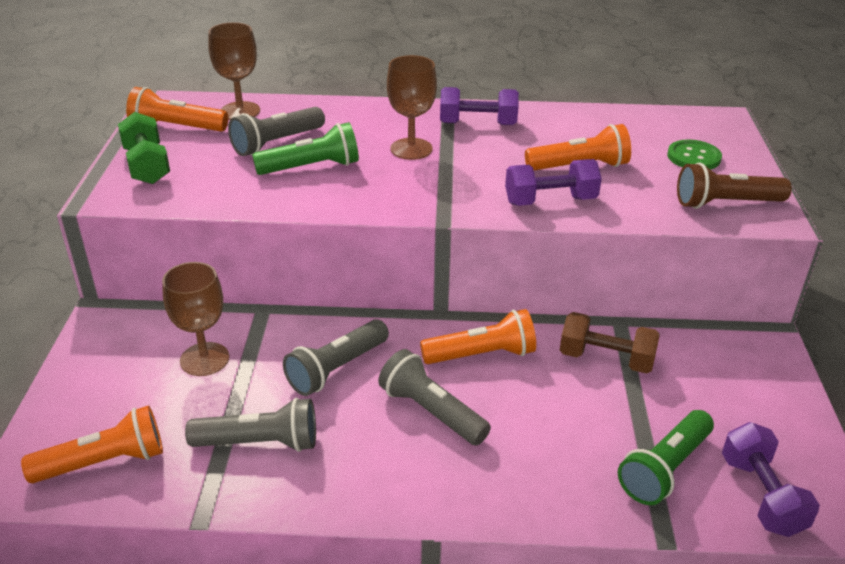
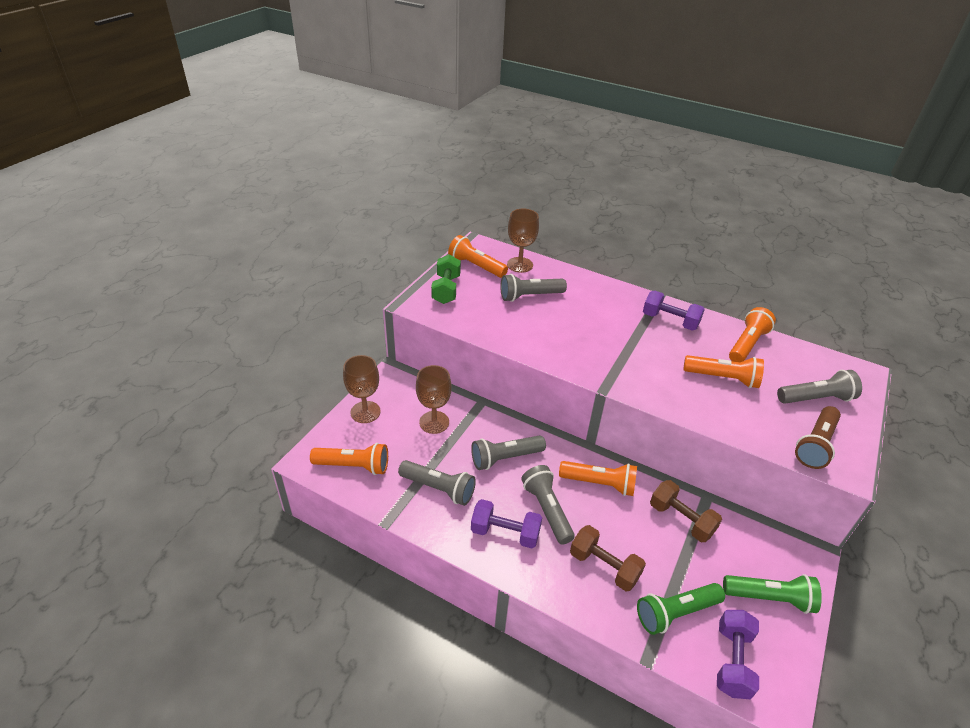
camera: 25 degrees right, 5 degrees up
green flashlight [252,122,359,175] -> green flashlight moved to [723,574,822,614]
brown goblet [387,55,437,160] -> brown goblet moved to [343,355,381,423]
purple dumbbell [505,159,602,206] -> purple dumbbell moved to [471,499,542,548]
green button [667,139,722,170] -> grey flashlight [777,370,862,404]
brown flashlight [677,163,792,209] -> brown flashlight turned 75 degrees counterclockwise [795,406,841,469]
none -> brown dumbbell [570,525,646,591]
none -> orange flashlight [729,307,776,362]

